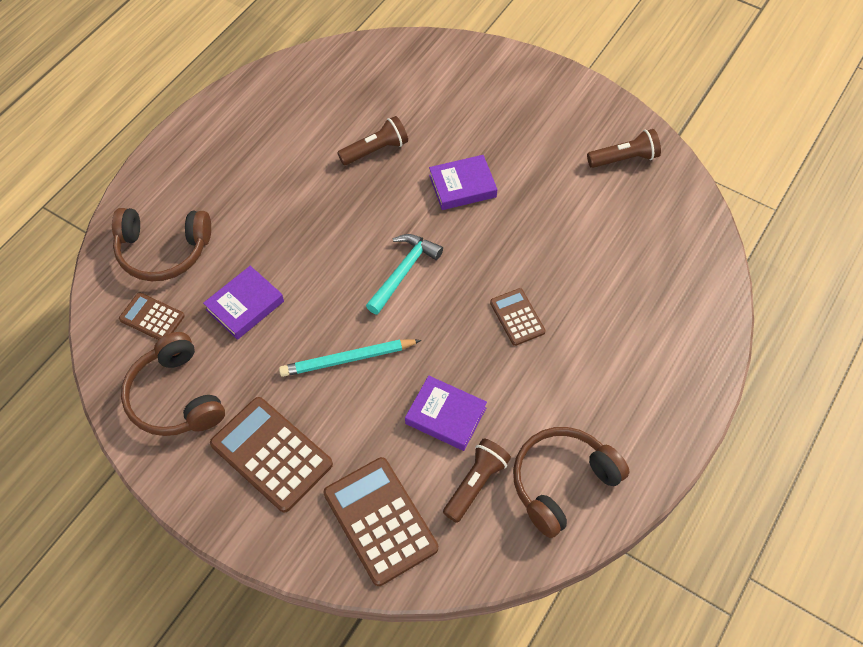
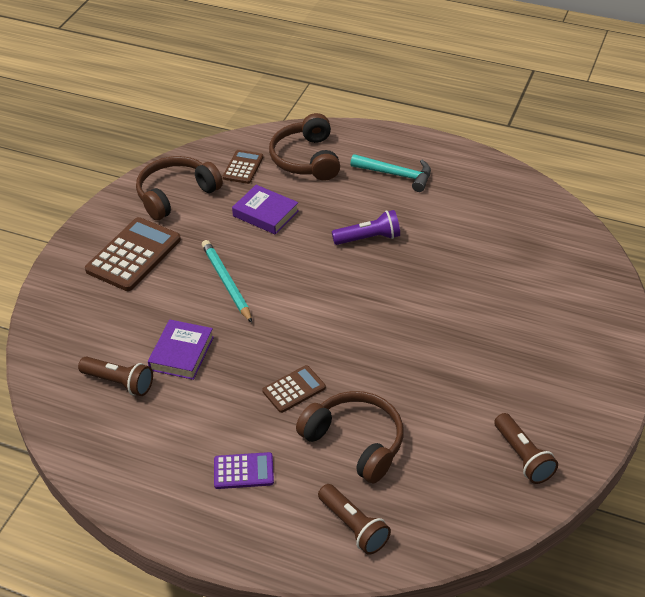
camera: 80 degrees right, 15 degrees down
brown calculator [323,457,438,586] -> none
brown flashlight [337,116,408,165] -> brown flashlight moved to [318,484,391,555]
turquoise hammer [366,234,443,315] -> turquoise hammer moved to [350,154,431,192]
purple book [429,155,497,210] -> none
brown headphones [513,427,630,538] -> brown headphones moved to [296,391,403,484]
none -> purple calculator [214,452,274,489]
none -> purple flashlight [332,210,400,245]

